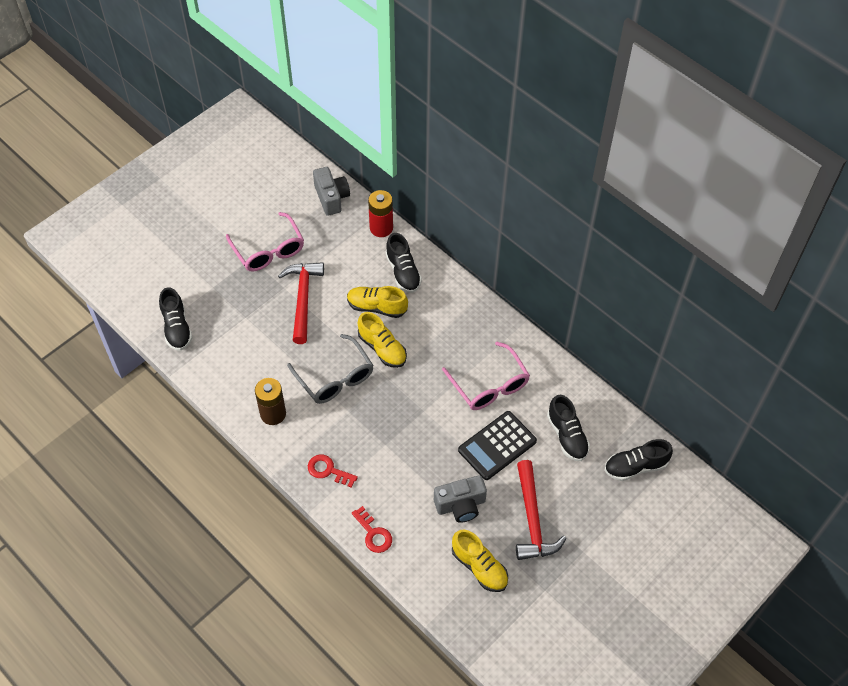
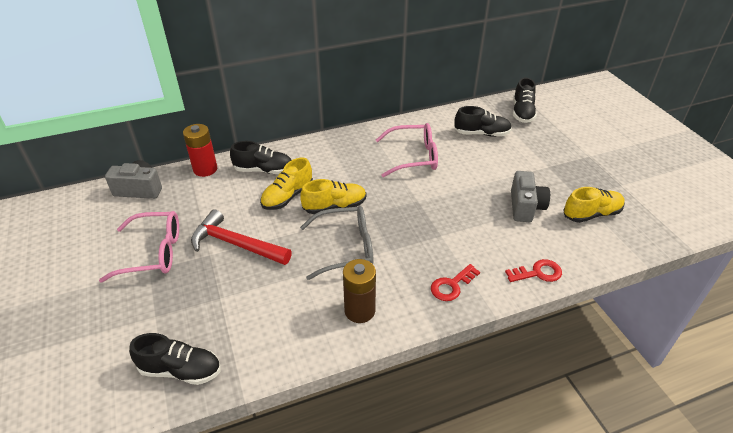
camera: 65 degrees left, 15 degrees down
black calculator [458,411,537,480] -> none
red hammer [516,460,567,560] -> none

